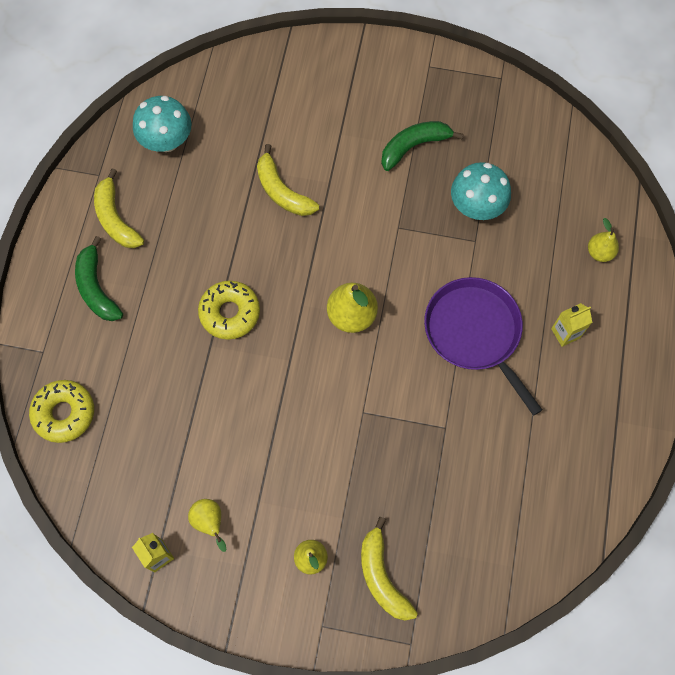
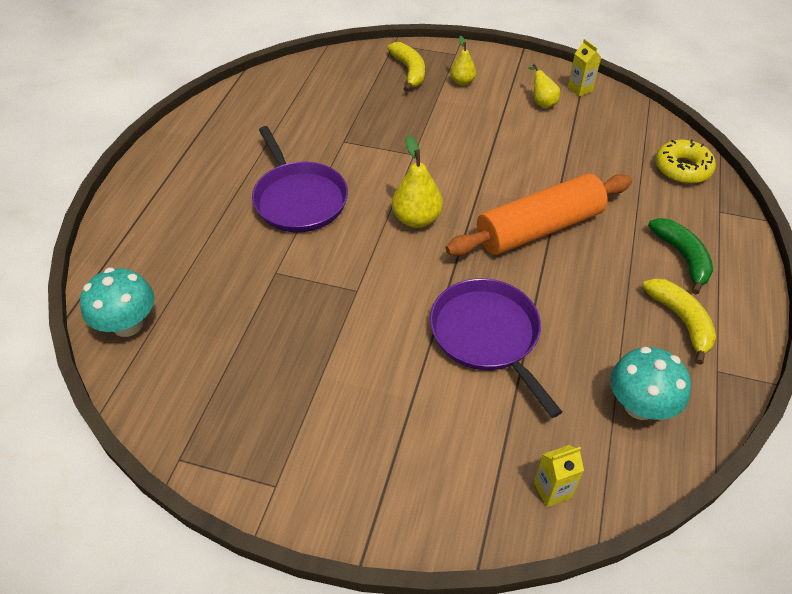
camera: 175 degrees left, 20 degrees down
yellow donut [198,281,260,340] -> orange rolling pin [446,174,632,256]
yellow banana [257,144,319,216] -> purple pan [430,278,562,418]
green banana [381,121,463,171] -> none
turquoise mushroom [451,162,511,220] -> turquoise mushroom moved to [80,268,154,337]
yellow carton [551,303,592,347] -> yellow carton moved to [534,445,584,507]
yellow pear [588,218,619,262] -> none

